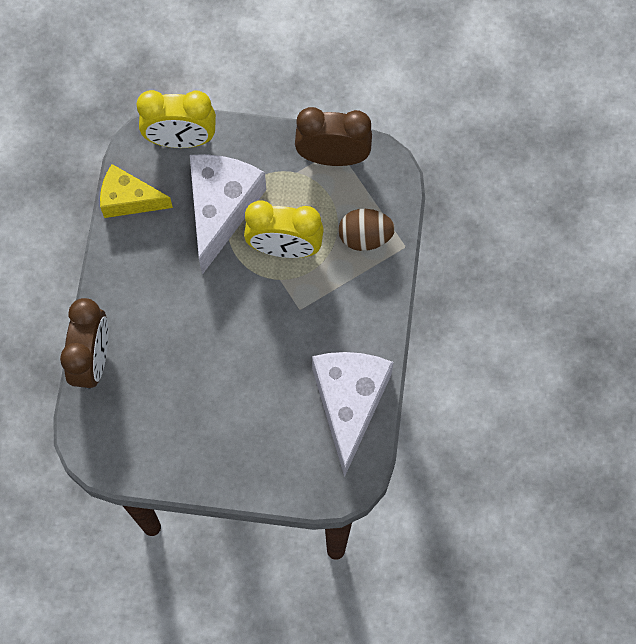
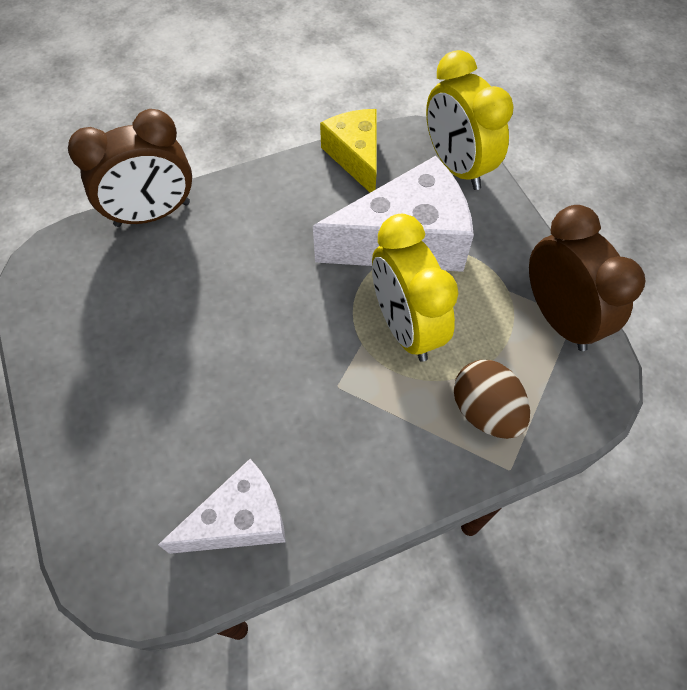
camera: 60 degrees right, 10 degrees down
white cheese [312,352,394,477] -> white cheese [158,459,286,554], size x0.63

